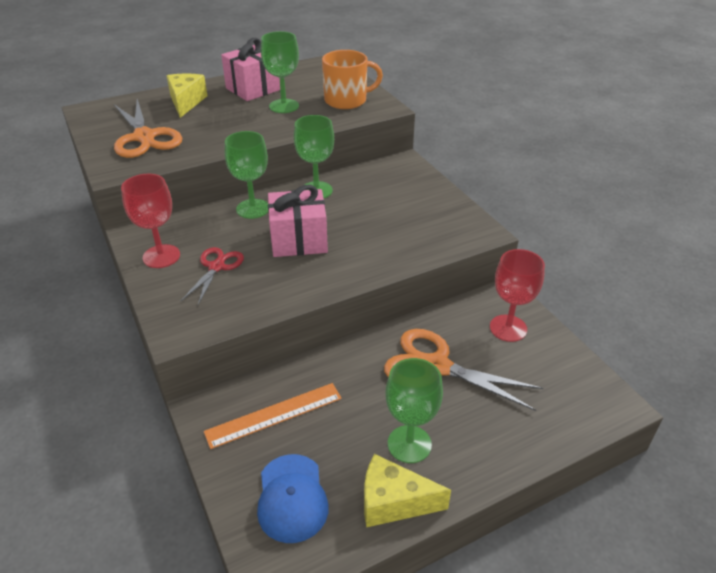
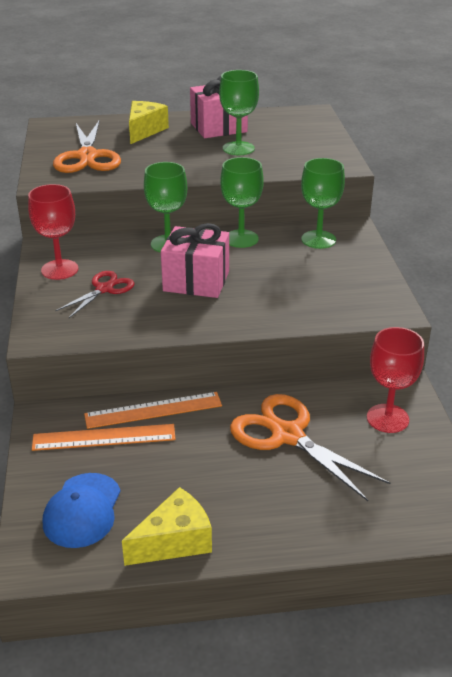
camera: 20 degrees right, 5 degrees down
orange mug [322,50,383,109] -> none
yellow cheese [364,454,451,527] -> yellow cheese turned 120 degrees clockwise [122,487,212,566]
green goblet [386,358,443,463] -> green goblet moved to [301,158,345,249]
none -> orange ruler [84,392,222,429]

